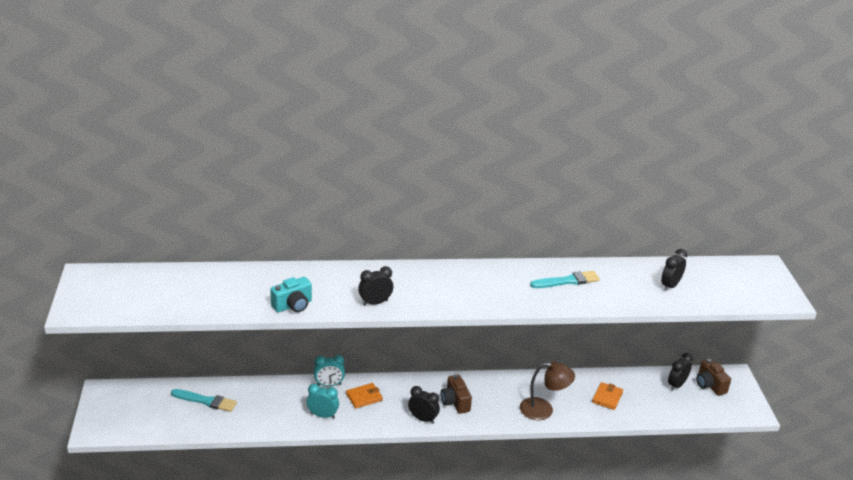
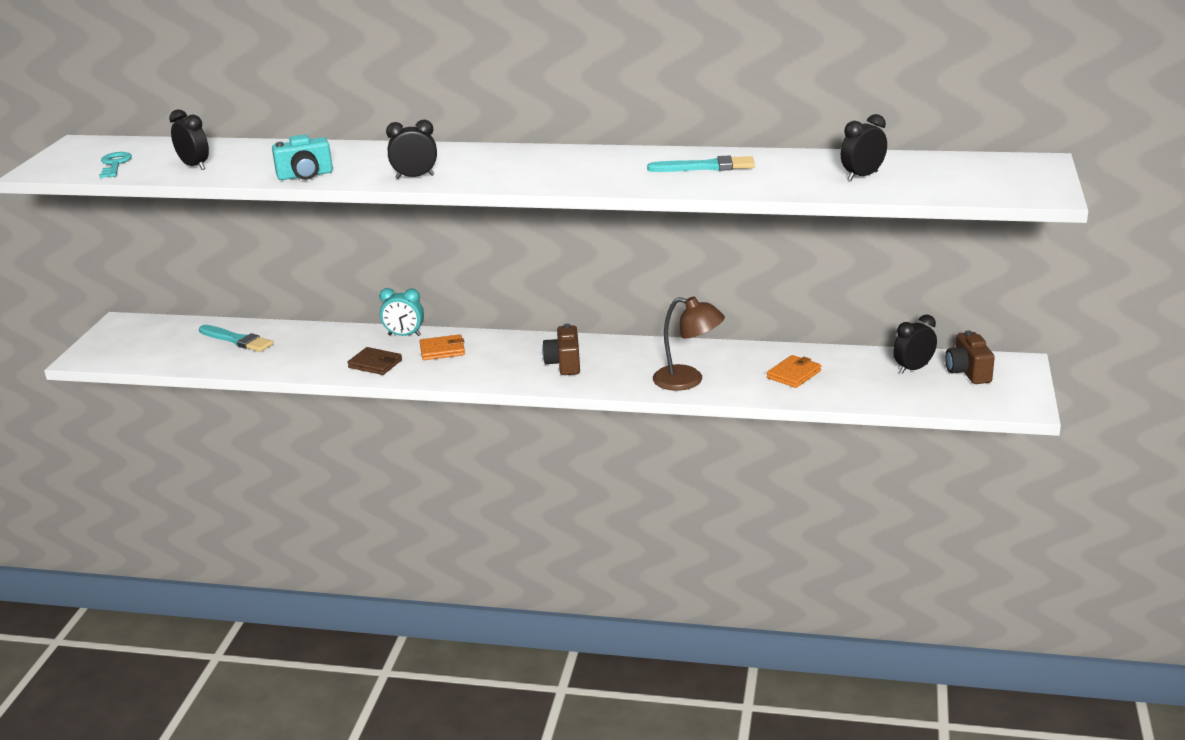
camera: 20 degrees right, 5 degrees down
turquoise clock [307,384,339,419] -> brown wallet [347,347,402,375]
black clock [408,386,440,424] -> black clock moved to [169,109,209,170]
none -> turquoise key [99,152,132,178]

